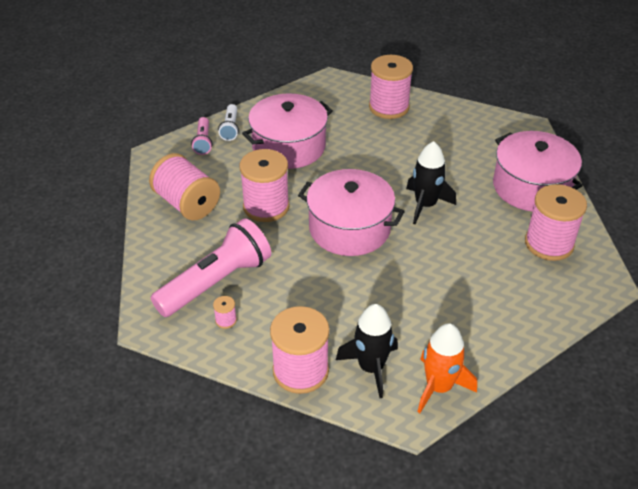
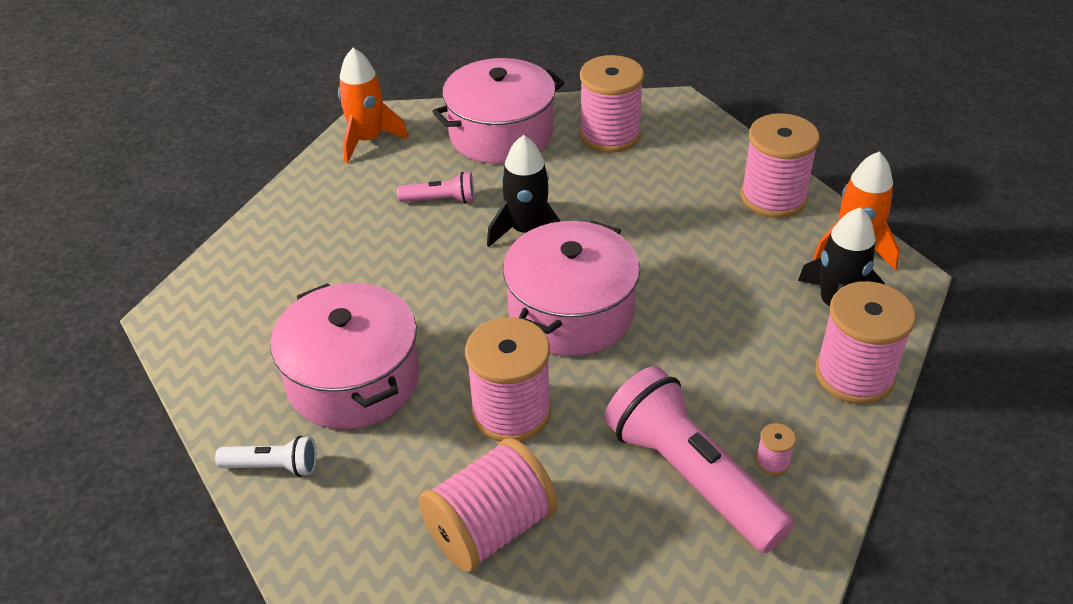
camera: 85 degrees left, 0 degrees up
pink flashlight [191,117,212,155] -> pink flashlight moved to [397,172,475,204]
pink spool [369,55,413,119] -> pink spool moved to [741,113,820,218]
none -> orange rocket [338,48,409,163]

